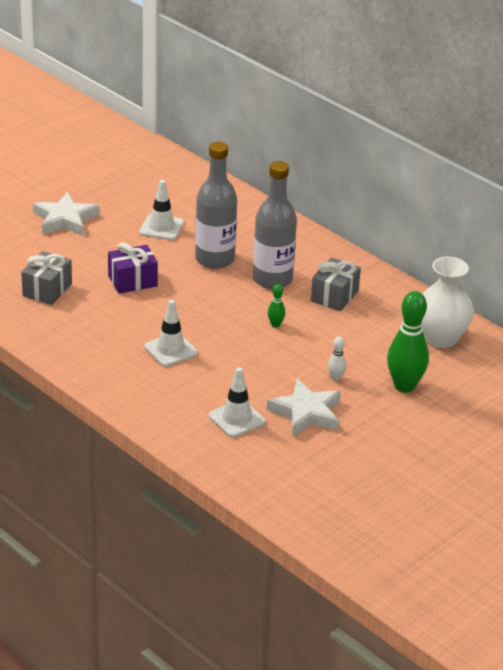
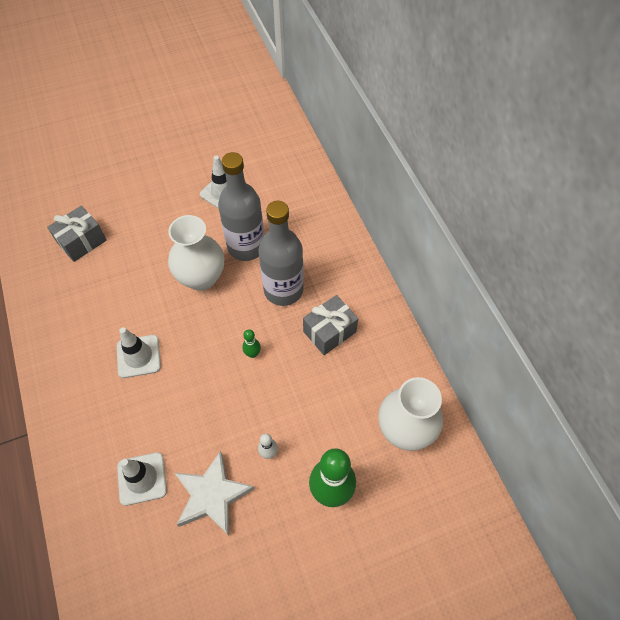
camera: 25 degrees right, 25 degrees up
white star [33,192,99,236] -> none
purple gift [108,242,158,294] -> none
none -> white vase [168,215,224,291]

